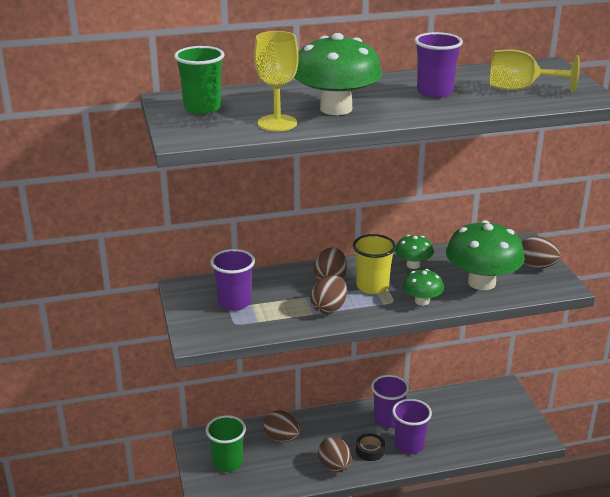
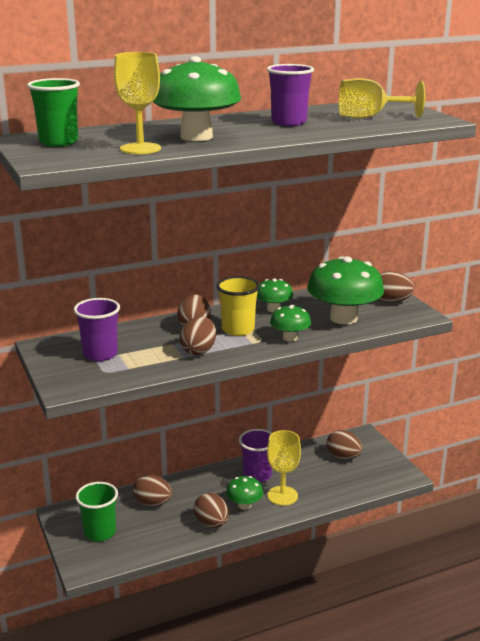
camera: 10 degrees left, 5 degrees down
black tape [356,434,385,461] -> green mushroom [226,476,263,510]
purple cup [392,399,432,454] -> yellow goblet [267,430,301,506]
none -> brown egg [326,430,362,459]

